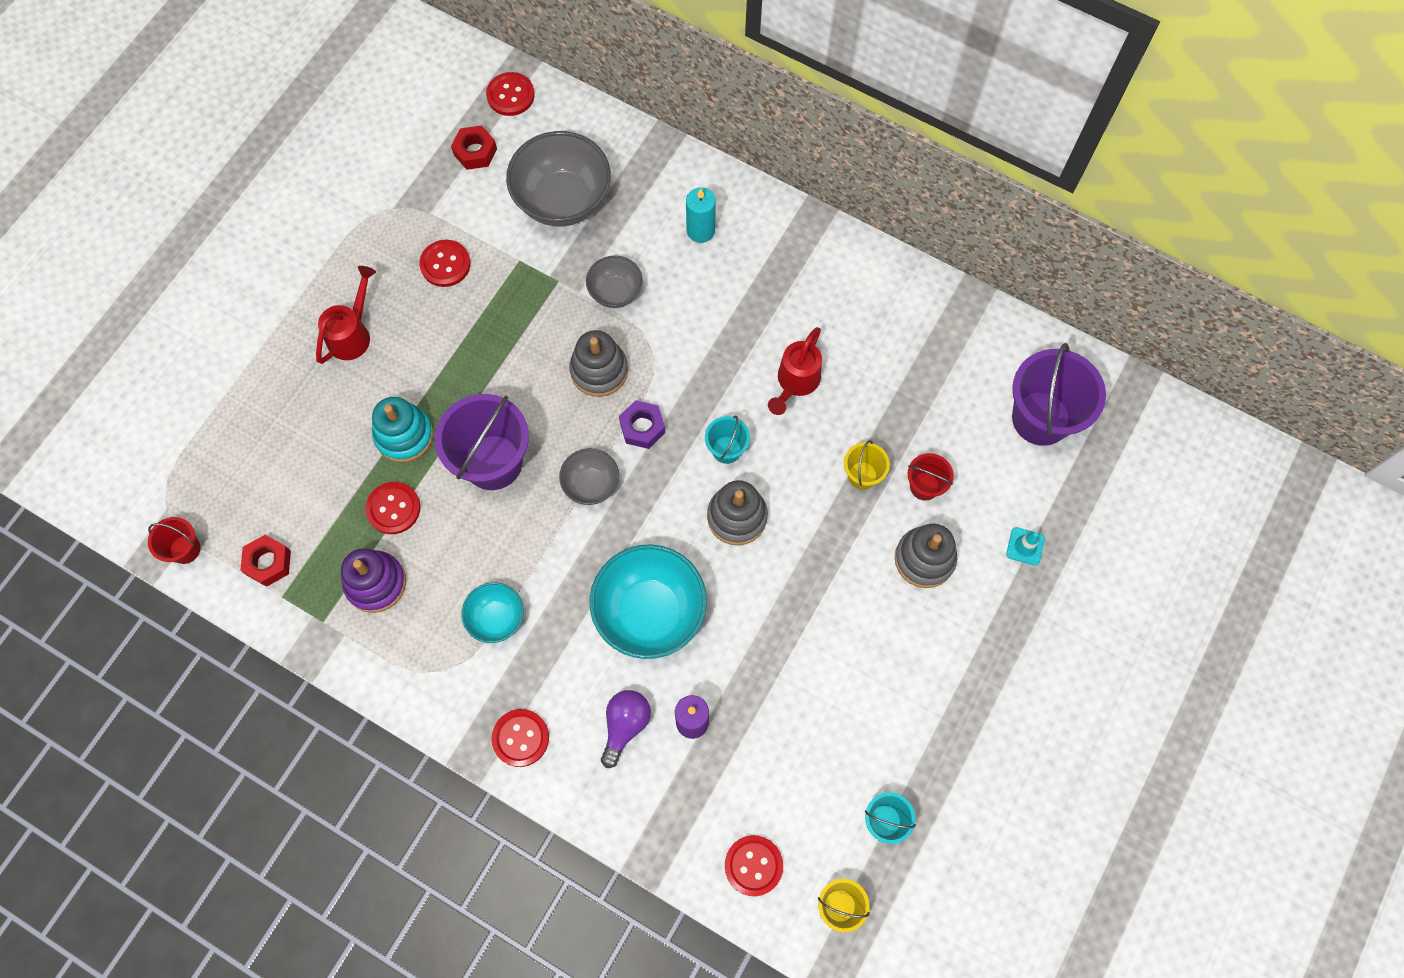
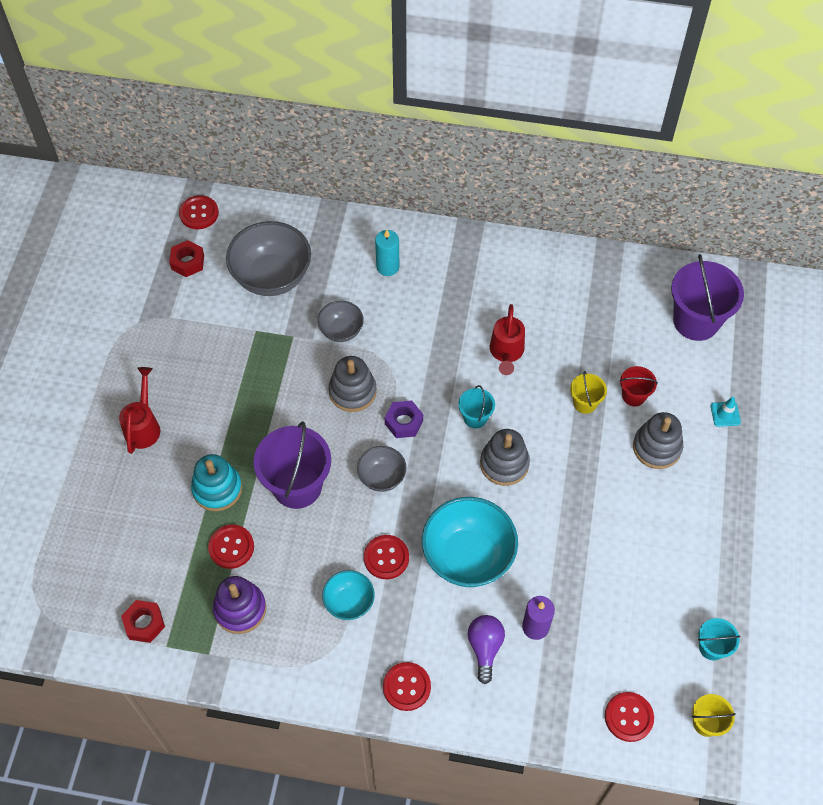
camera: 20 degrees left, 10 degrees down
red bucket [148,517,201,564] -> none
red button [419,240,471,287] -> red button moved to [364,535,409,579]

